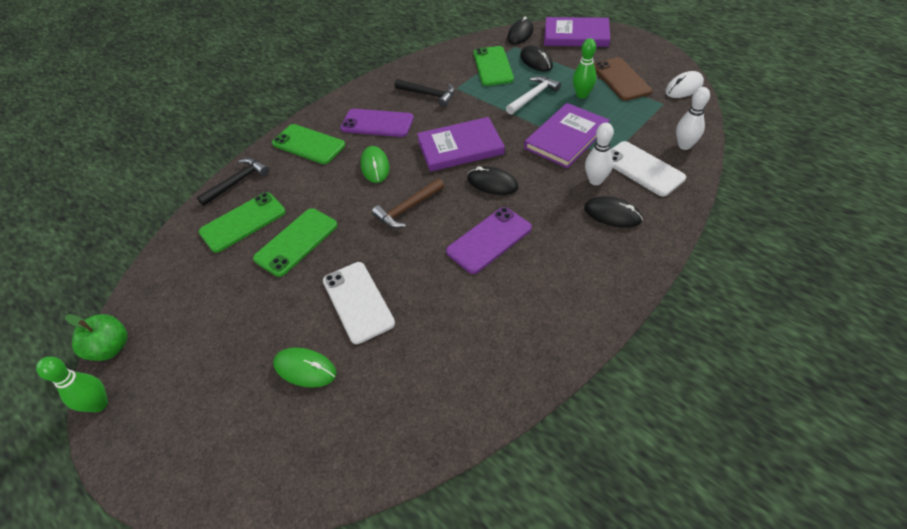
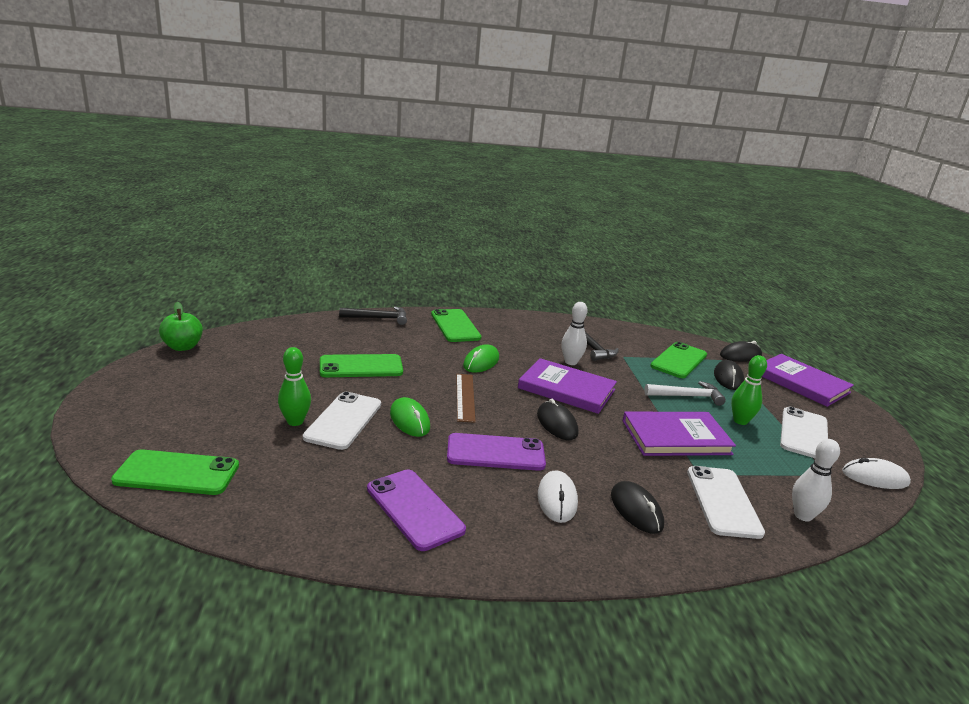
camera: 35 degrees right, 25 degrees down
green bowling pin [36,357,108,412] -> green bowling pin moved to [278,347,311,426]
green phone [199,192,286,253] -> green phone moved to [111,449,239,495]
green mouse [273,347,337,388] -> green mouse moved to [390,397,430,437]
purple phone [340,109,414,137] -> purple phone moved to [367,469,466,551]
brown hammer [372,178,444,228] -> brown ruler [456,374,476,423]
white bowling pin [585,123,614,185] -> white bowling pin moved to [561,302,588,365]
brown phone [594,57,652,101] -> white phone [780,407,828,458]
none -> white mouse [538,471,578,523]

